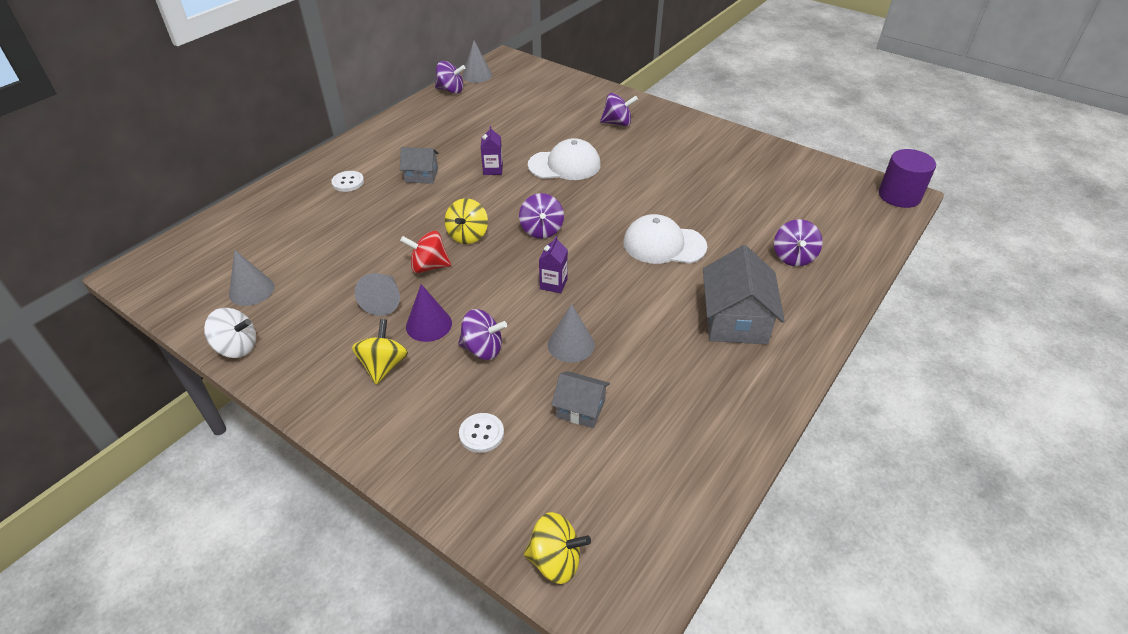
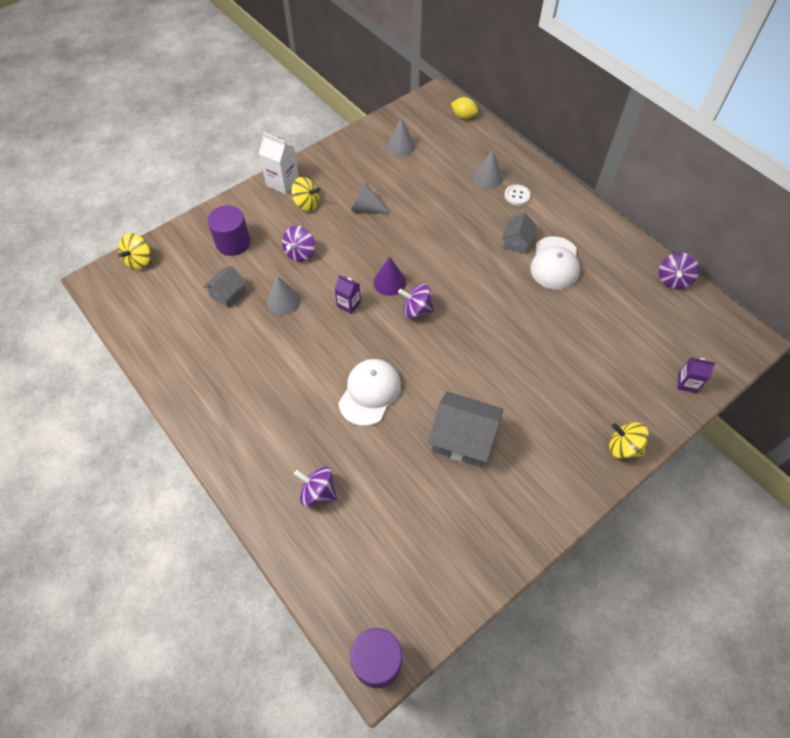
camera: 105 degrees right, 15 degrees up
white spinning top [204,308,256,358] -> none
red spinning top [400,231,451,273] -> none
purple cone [406,284,452,342] -> purple cone moved to [373,257,406,296]
yellow spinning top [445,198,488,244] -> yellow spinning top moved to [609,422,649,459]
white button [459,413,504,453] -> purple cylinder [208,205,250,256]
grey cone [462,41,492,83] -> grey cone moved to [473,150,503,189]
purple carton [481,126,503,175] -> purple carton moved to [678,357,716,393]
white cap [528,138,601,180] -> white cap moved to [530,236,580,290]
purple spinning top [600,93,638,126] -> none
grey house [703,245,785,344] -> grey house moved to [428,391,503,467]
none -> white carton [259,132,299,194]
none -> yellow lemon [451,97,478,119]

